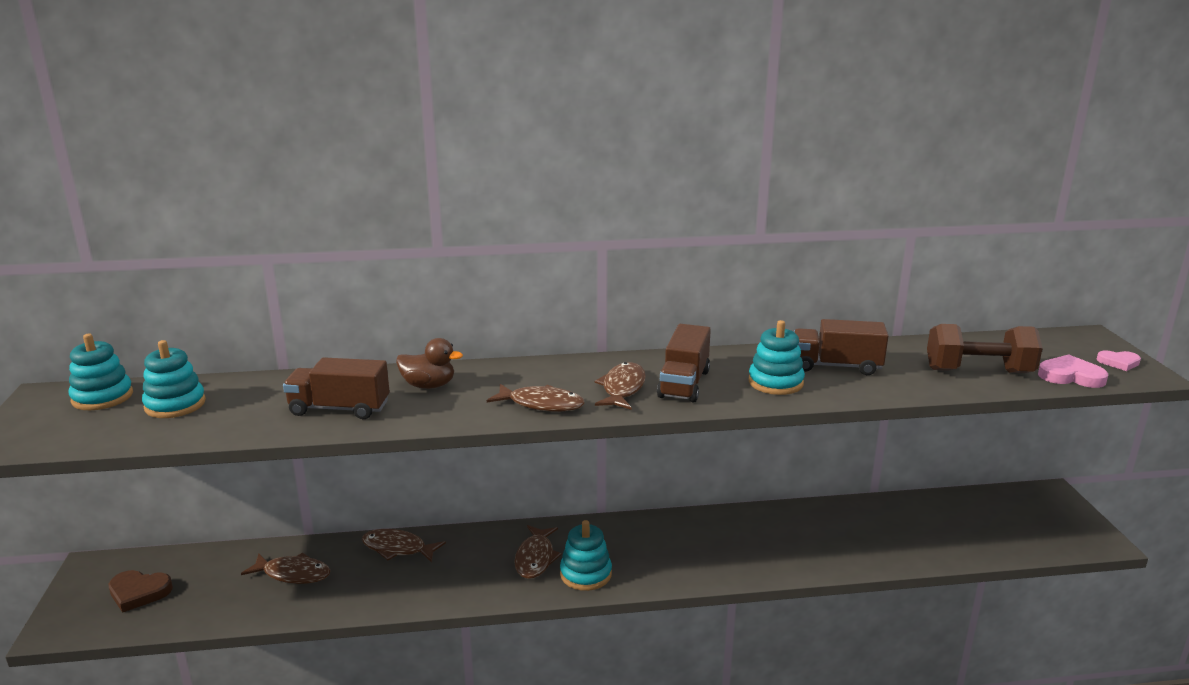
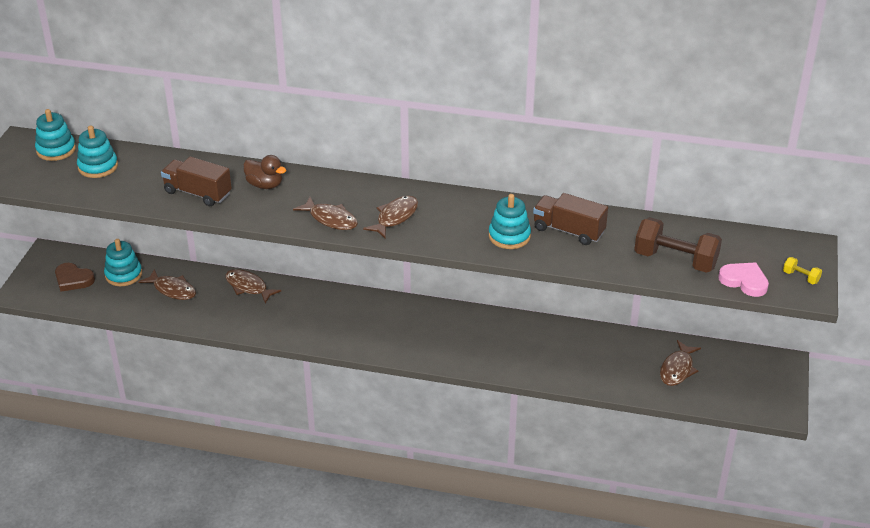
camera: 20 degrees right, 15 degrees up
brown fish [514,525,562,579] -> brown fish moved to [660,340,701,386]
turquoise stacking toy [560,520,612,591] -> turquoise stacking toy moved to [104,239,142,286]
brown truck [657,324,711,402] -> none
pink heart [1097,350,1141,371] -> yellow dumbbell [783,257,822,284]

